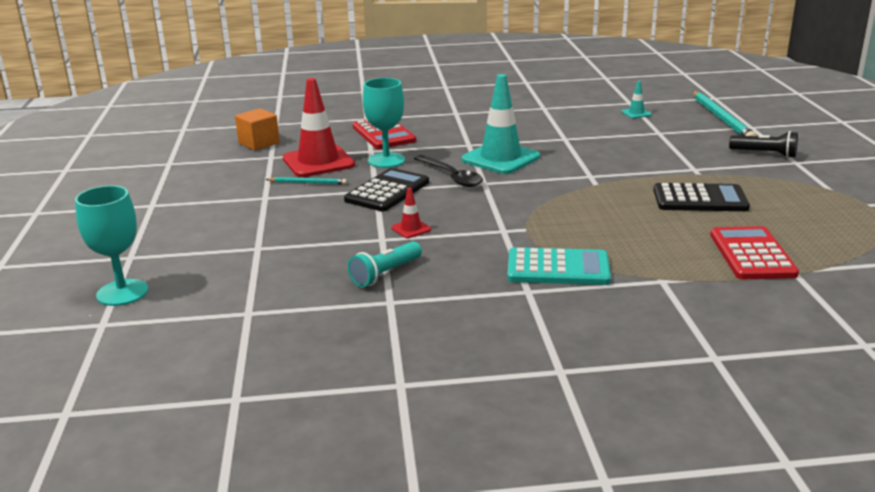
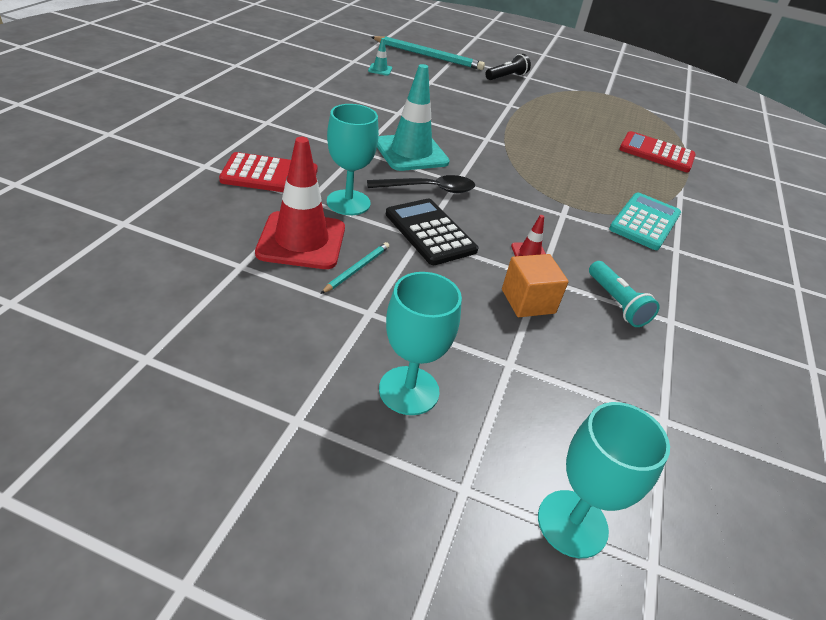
camera: 70 degrees left, 15 degrees up
orange cube [235,108,280,150] -> orange cube moved to [502,254,569,317]
black calculator [653,183,750,211] -> none
none -> turquoise goblet [379,272,462,415]

